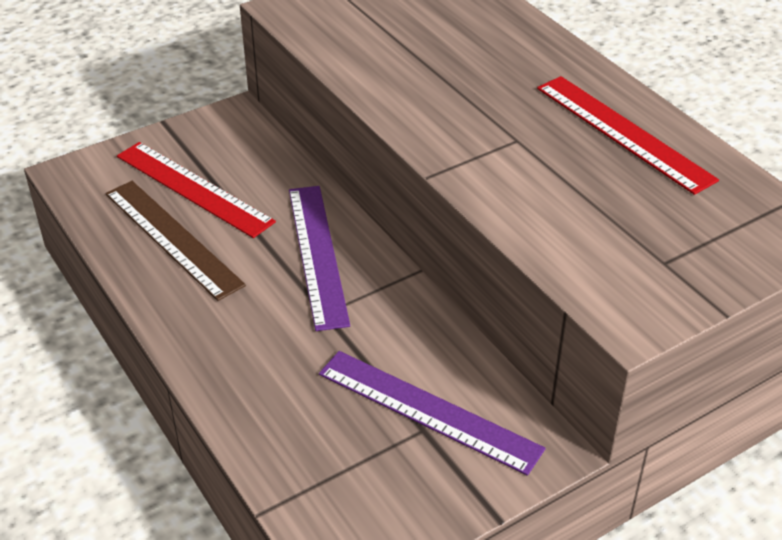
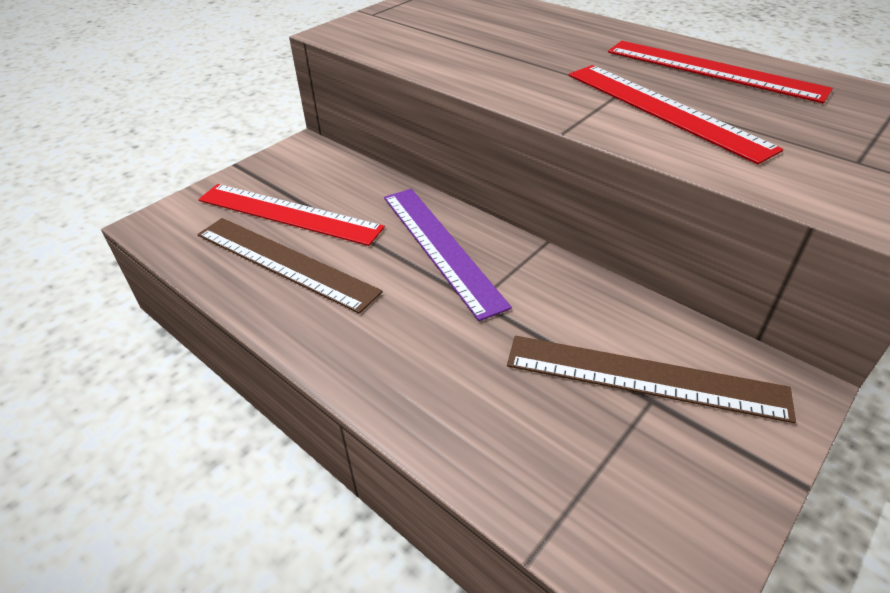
camera: 15 degrees left, 0 degrees up
purple ruler [319,351,546,476] -> brown ruler [507,336,796,423]
none -> red ruler [569,65,783,164]

